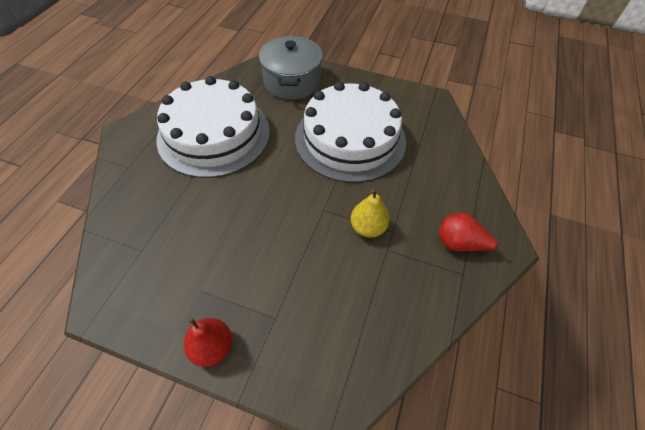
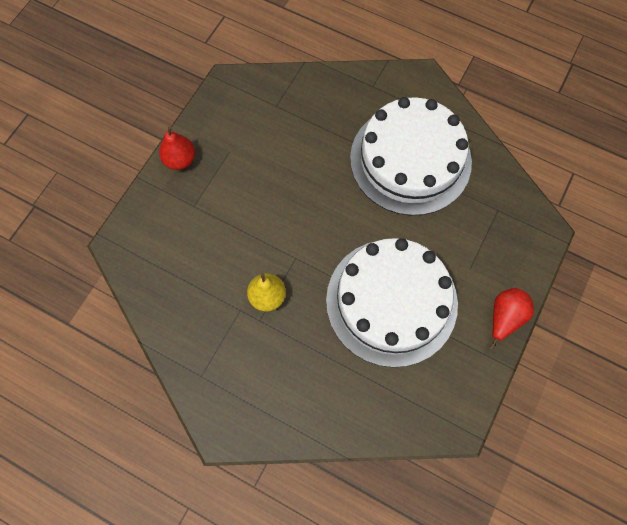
camera: 100 degrees right, 15 degrees up
grey pot [259,36,323,100] -> none
red pear [439,213,507,253] -> red pear moved to [490,288,534,349]

